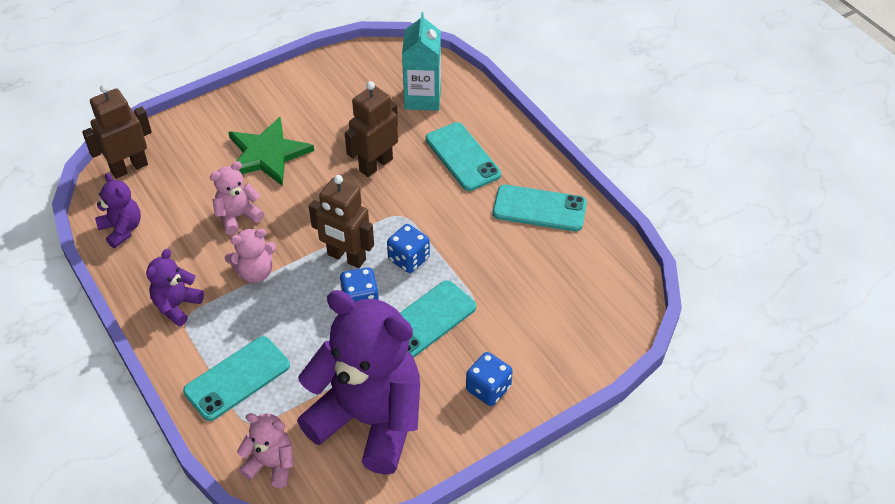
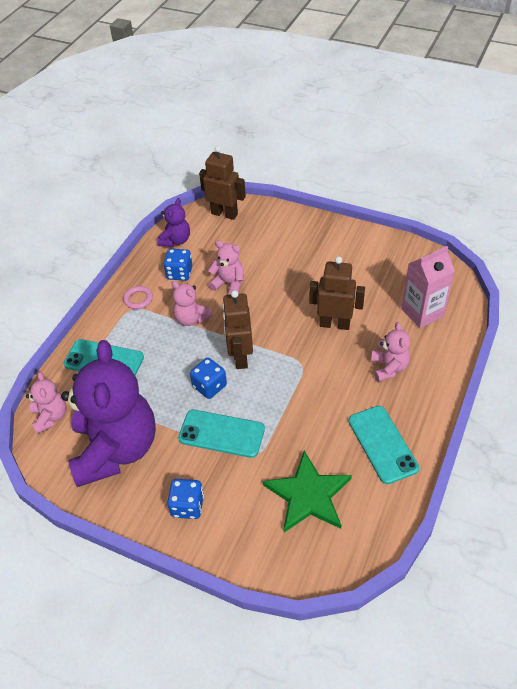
camera: 60 degrees right, 0 degrees up
purple teddy bear [146,249,204,327] -> pink ring [123,286,153,309]
green star [228,117,314,186] -> green star moved to [263,451,352,532]
blue dice [387,224,430,273] -> blue dice moved to [164,249,193,281]
turquoise carton [402,12,441,111] -> pink carton [401,246,455,328]
turquoise phone [426,122,501,191] -> pink teddy bear [371,322,410,382]

